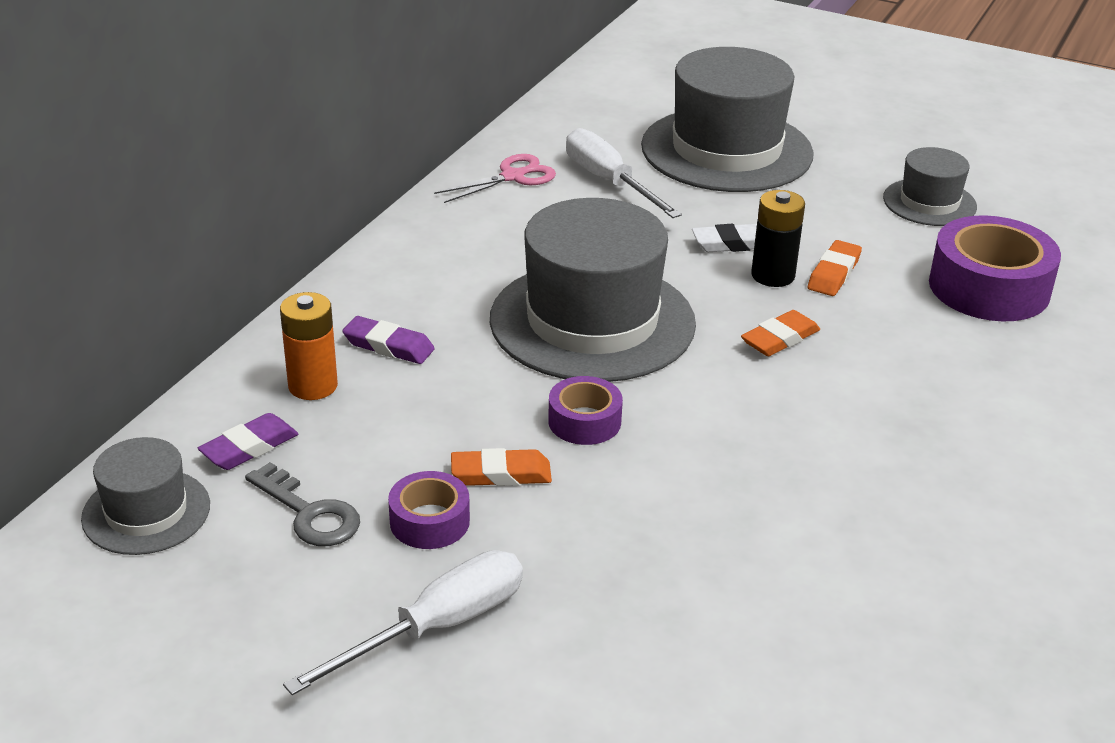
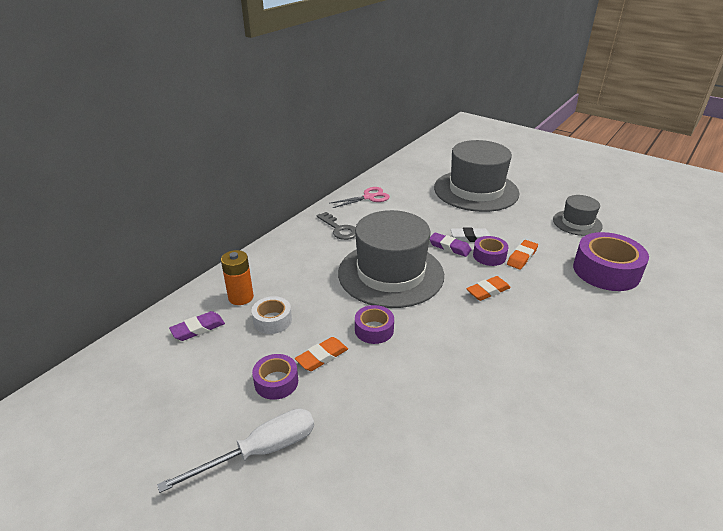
camera: 10 degrees right, 0 degrees up
grey hat [81,437,210,555] -> none
grey key [245,462,360,546] -> grey key moved to [317,212,356,240]
purple eraser [342,316,435,364] -> purple eraser moved to [430,233,472,257]
orange eraser [451,448,552,486] -> orange eraser turned 45 degrees counterclockwise [295,337,348,371]
white screwdriver [566,128,682,218] -> none
black battery [751,190,805,287] -> purple tape [473,236,508,266]
none -> white tape [252,296,292,334]

